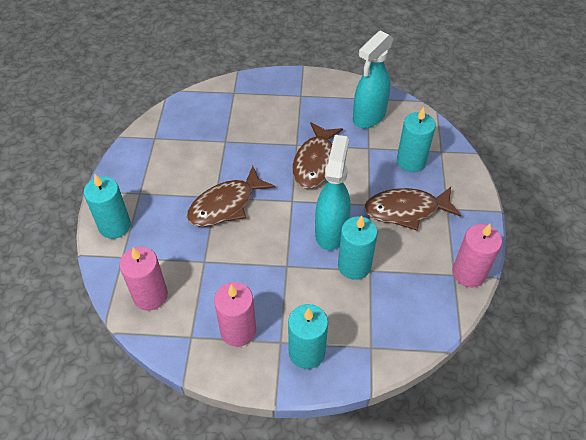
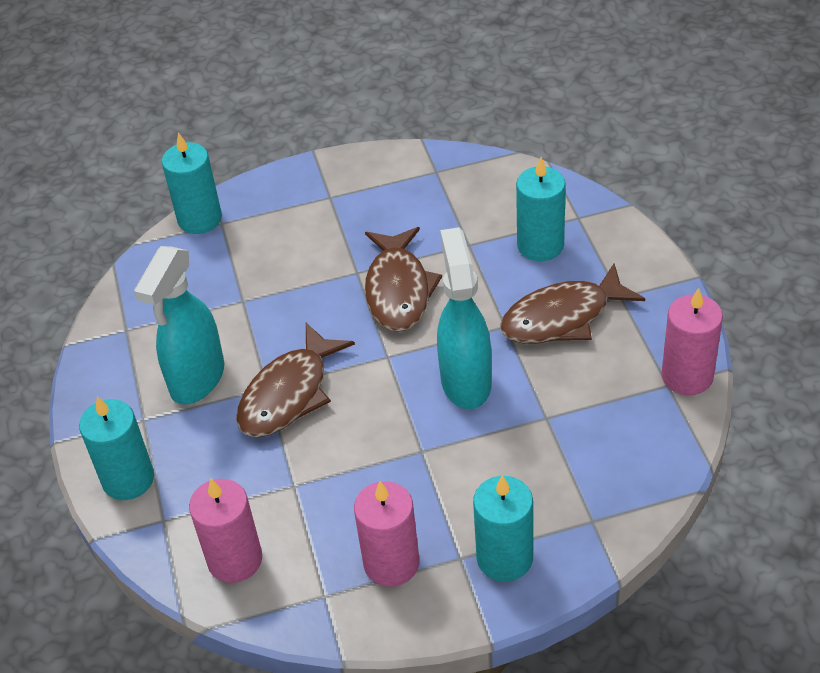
camera: 15 degrees left, 5 degrees down
turquoise candle [338,216,378,280] -> turquoise candle moved to [162,132,222,234]
turquoise spray bottle [353,31,394,128] -> turquoise spray bottle moved to [134,246,224,405]

